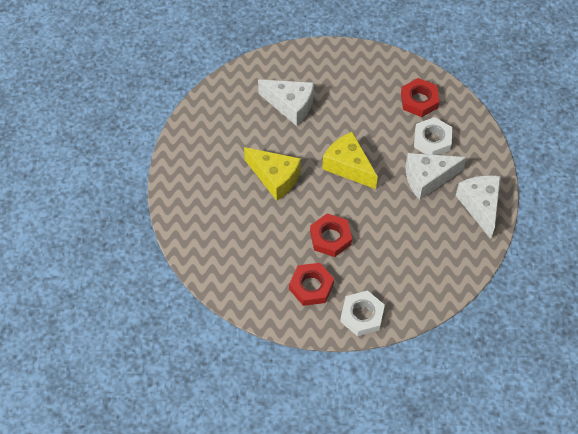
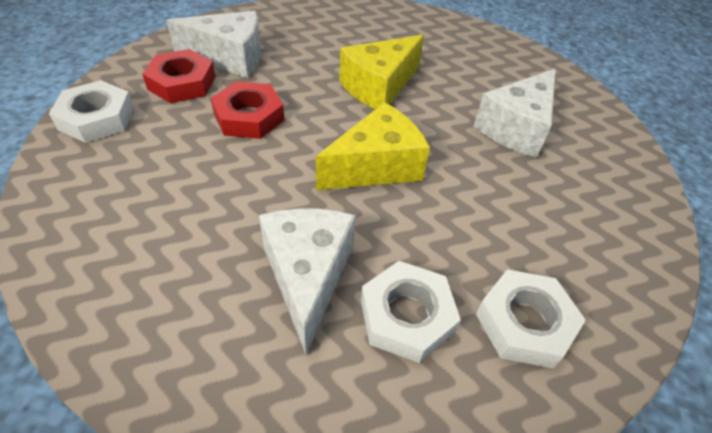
camera: 100 degrees right, 10 degrees down
red nut [401,78,440,117] -> white nut [476,269,586,368]
white cheese [456,175,501,239] -> white cheese moved to [166,11,261,78]

